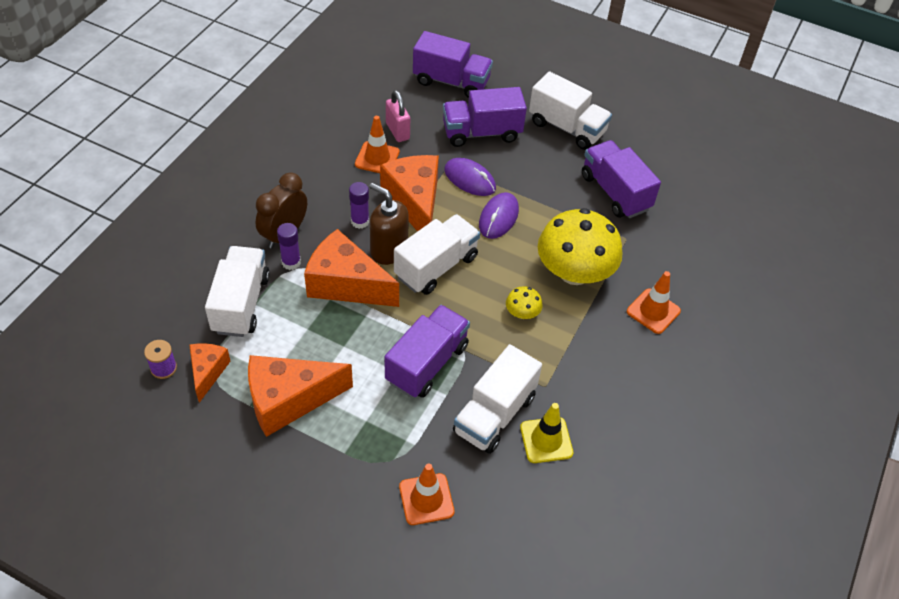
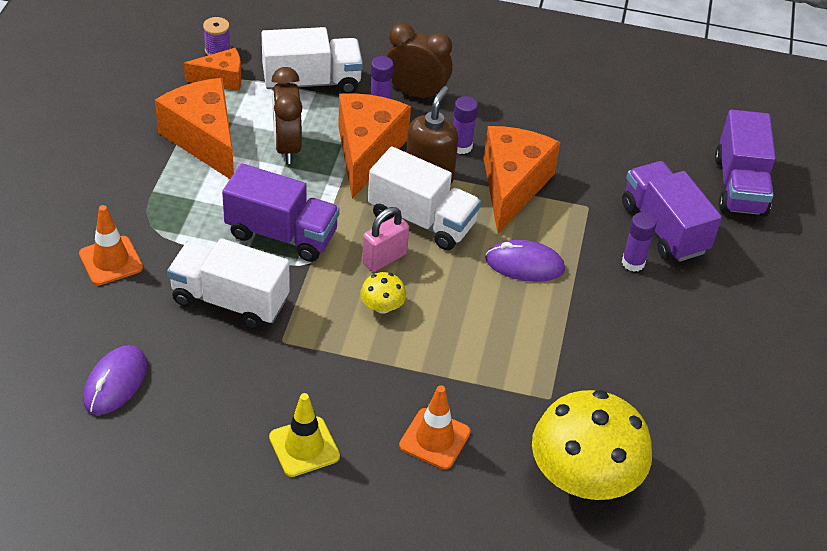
camera: 75 degrees right, 5 degrees down
orange traffic cone [355,116,400,173] -> none
orange cheese [380,155,439,232] -> orange cheese turned 45 degrees counterclockwise [484,126,561,233]
pink padlock [386,90,410,142] -> pink padlock moved to [362,207,409,272]
purple mouse [444,158,496,196] -> purple mouse moved to [83,345,147,415]
yellow traffic cone [520,403,573,463] -> yellow traffic cone moved to [269,393,340,477]
white truck [529,71,612,150] -> none
yellow mushroom [538,208,623,285] -> yellow mushroom moved to [532,390,652,500]
purple truck [582,140,661,218] -> none
none -> brown clock [272,67,302,164]
none -> purple glue stick [622,212,657,272]

